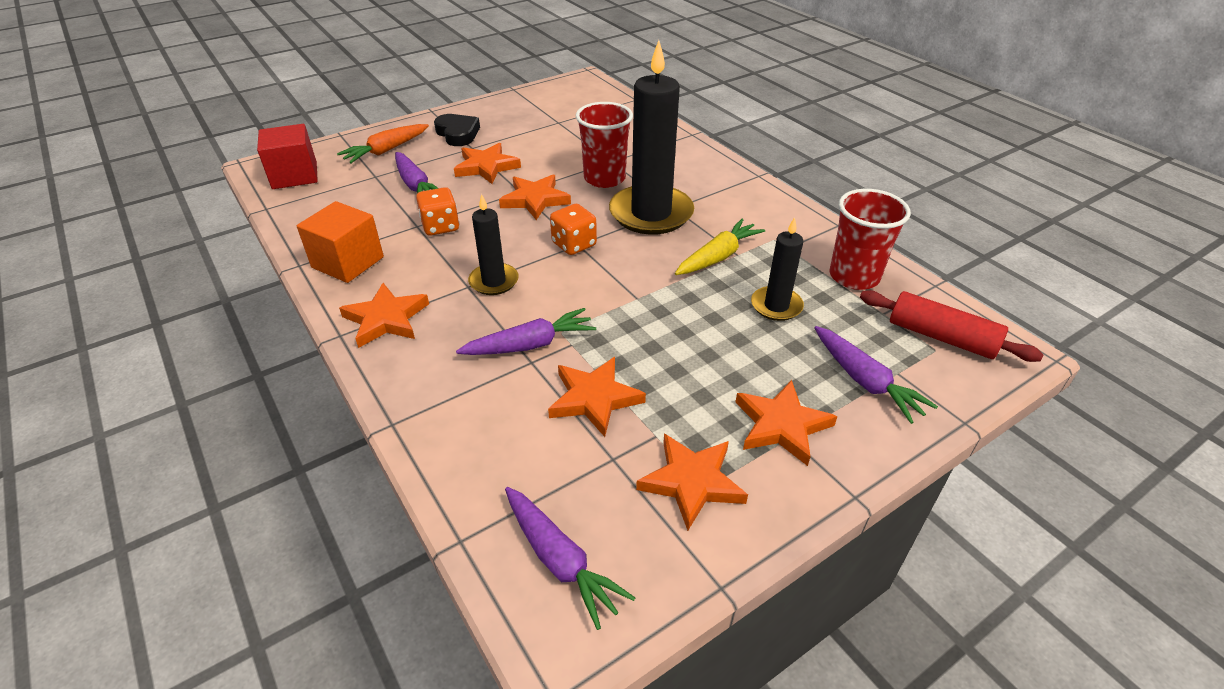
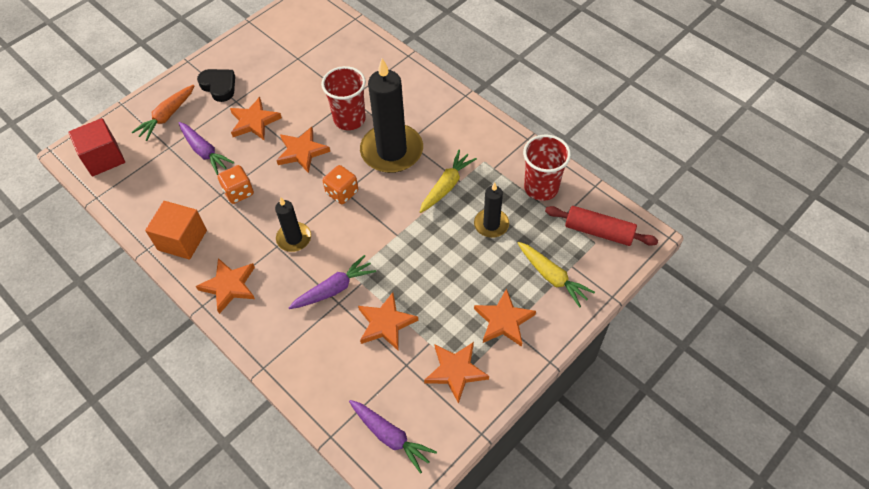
camera: 10 degrees left, 15 degrees up
purple carrot [814,326,938,424] -> yellow carrot [518,242,595,308]

